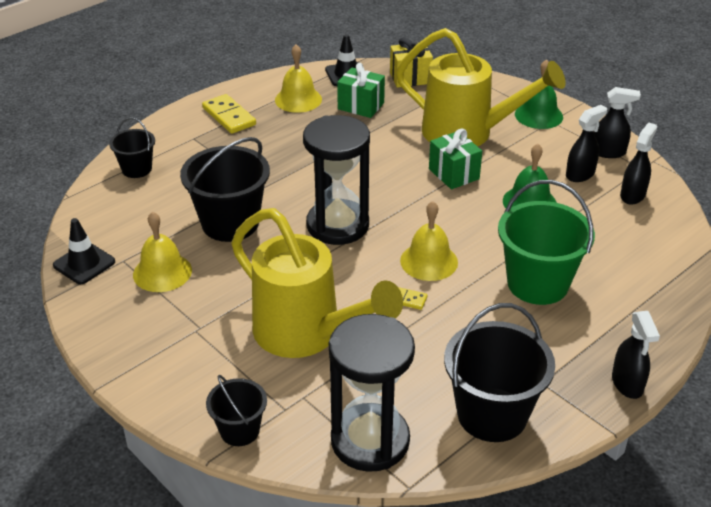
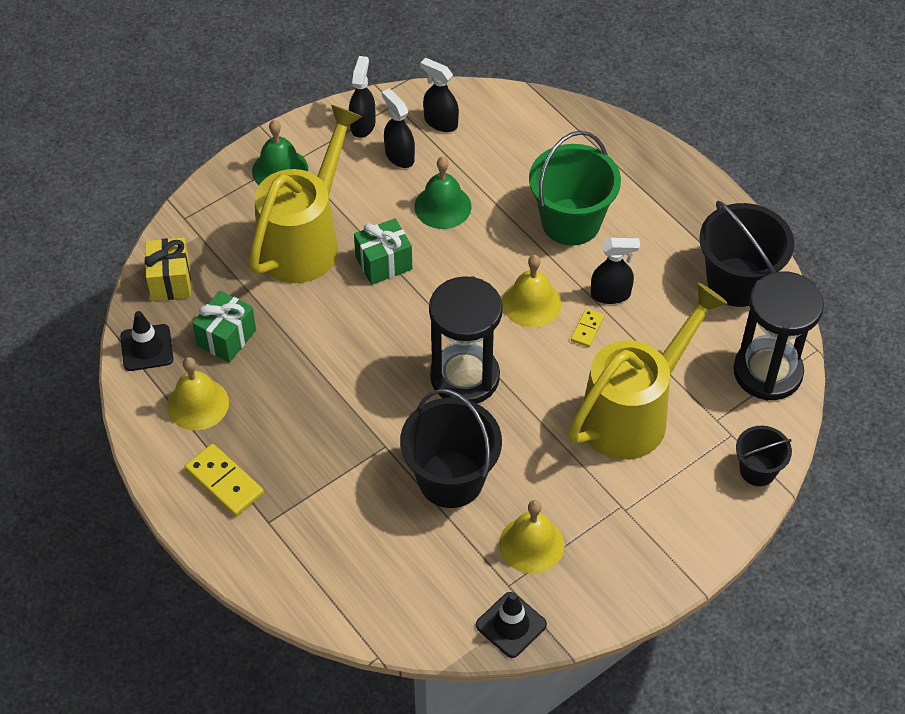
camera: 85 degrees left, 15 degrees up
black bucket [109,117,155,178] -> none
yellow domino [202,94,256,134] -> yellow domino turned 75 degrees clockwise [185,444,264,516]
black spray bottle [612,311,660,399] -> black spray bottle moved to [591,238,640,304]

